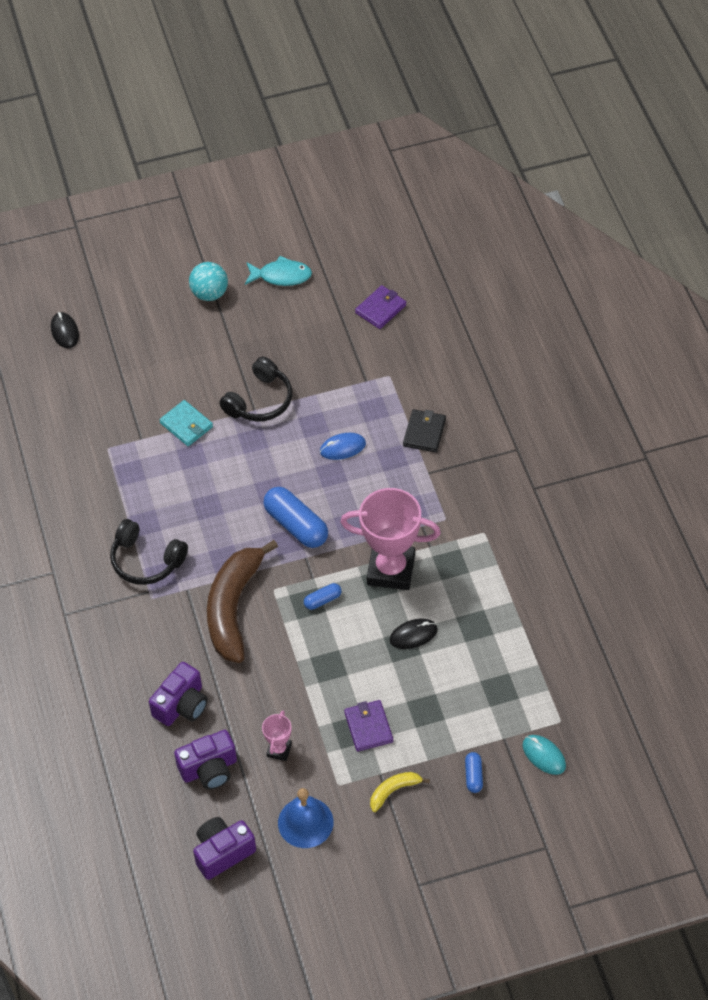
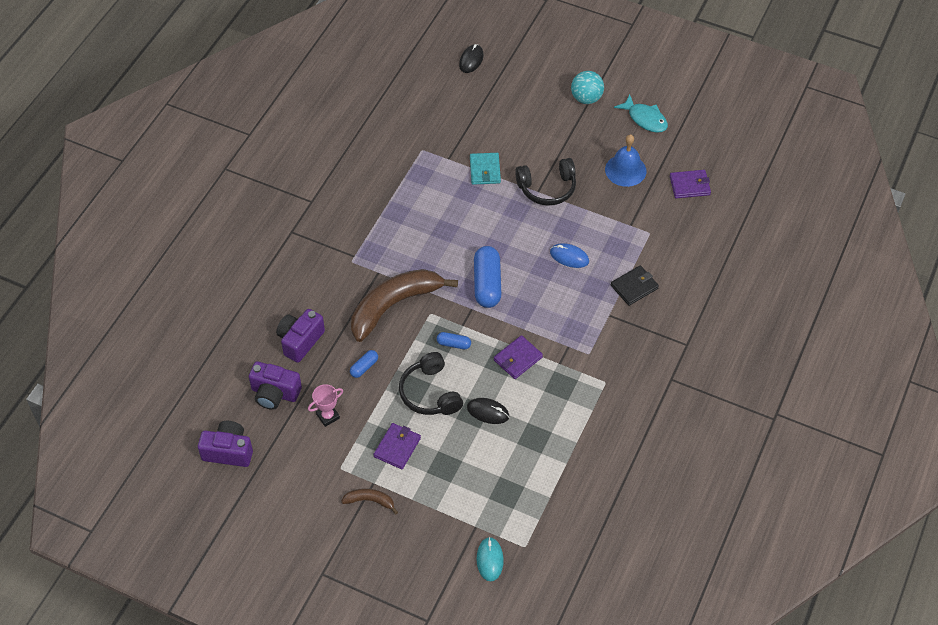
camera: 40 degrees right, 0 degrees up
black headphones [110,519,188,585] -> black headphones moved to [399,352,463,415]
purple camera [149,662,208,726] -> purple camera turned 135 degrees clockwise [276,309,325,363]
blue bell [278,788,334,848] -> blue bell moved to [605,134,646,187]
pink trophy [340,488,441,590] -> purple wallet [494,335,543,379]
yellow banana [370,772,430,812] -> brown banana [341,488,398,514]
blue capsule [465,752,483,793] -> blue capsule moved to [350,350,378,378]

